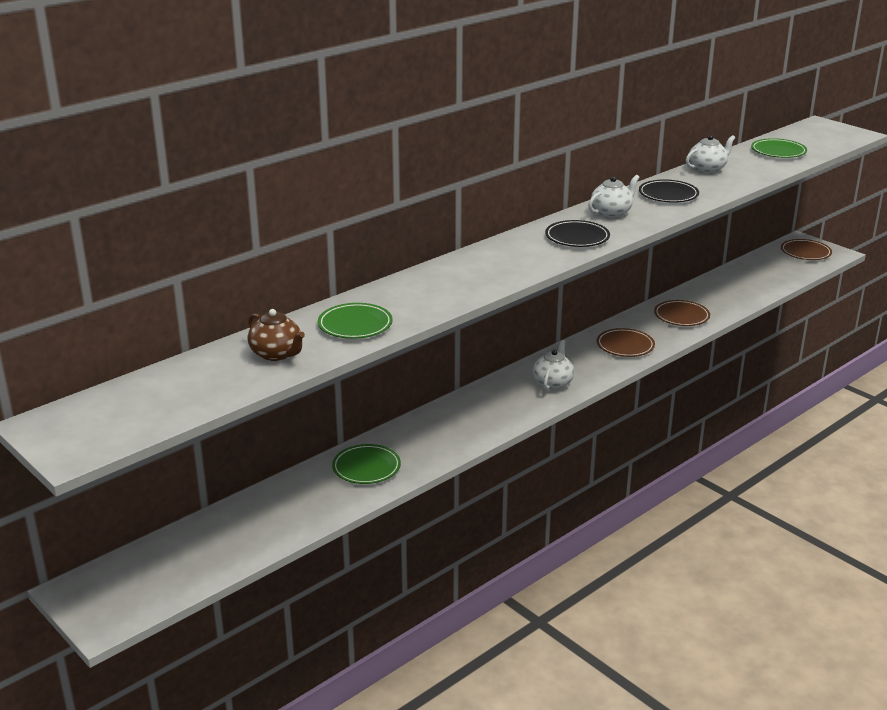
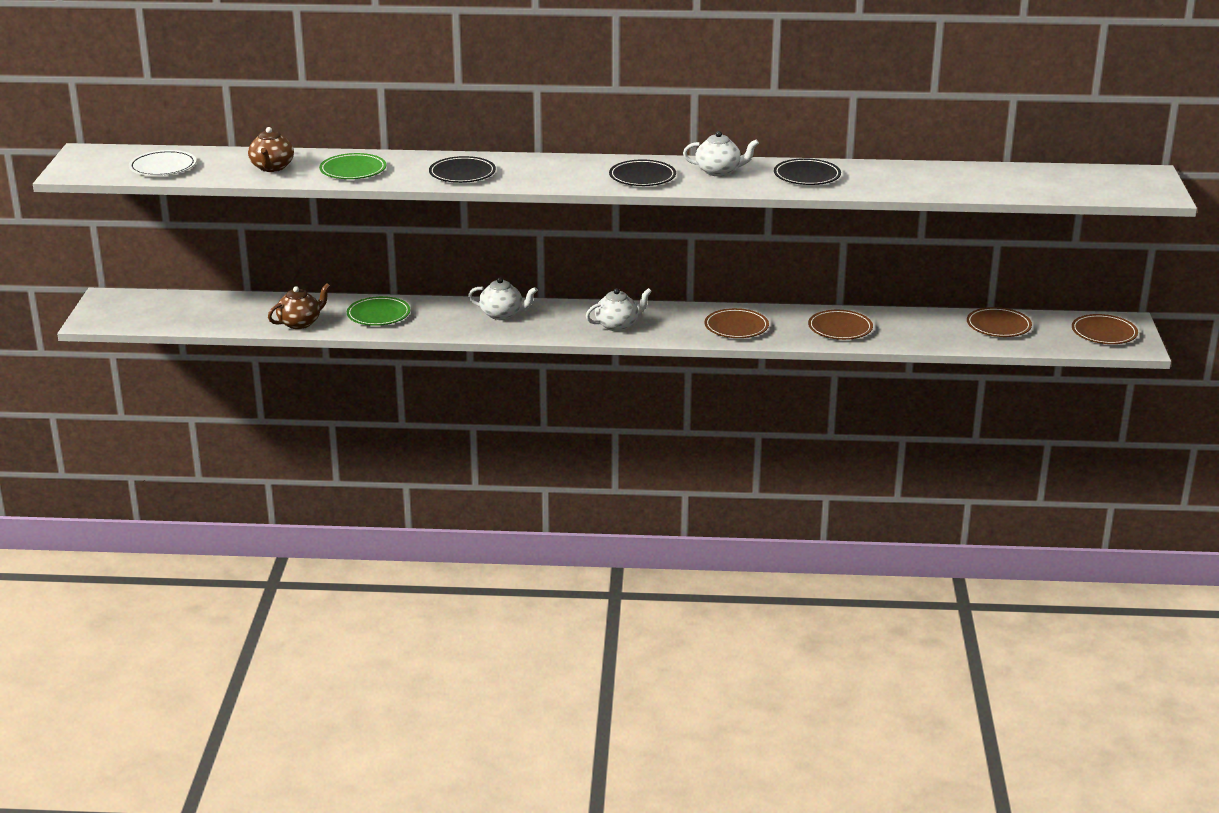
camera: 45 degrees right, 0 degrees up
white teapot [686,135,735,174] -> white teapot moved to [468,277,538,320]
green plate [751,138,807,158] -> none
none -> white plate [129,150,196,176]
none -> brown teapot [268,283,330,329]
none -> black plate [429,156,496,183]
none -> brown plate [967,307,1032,337]

